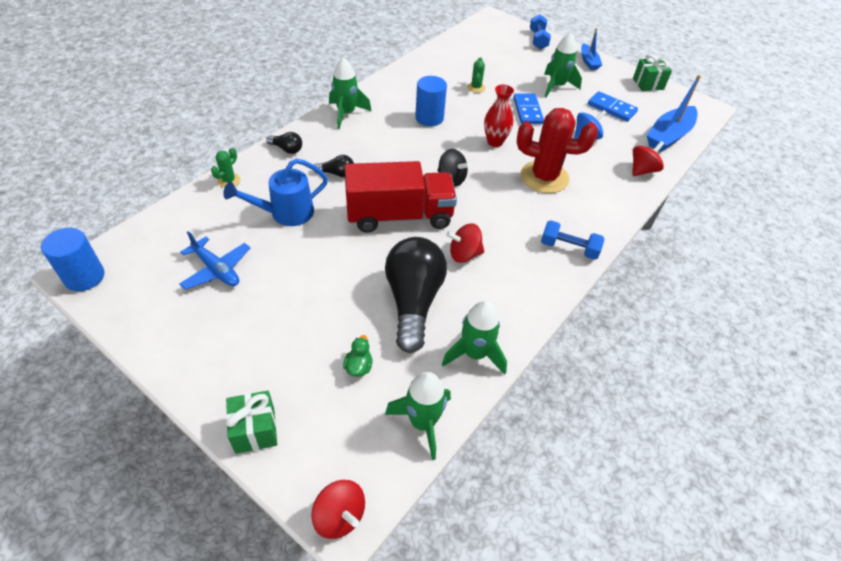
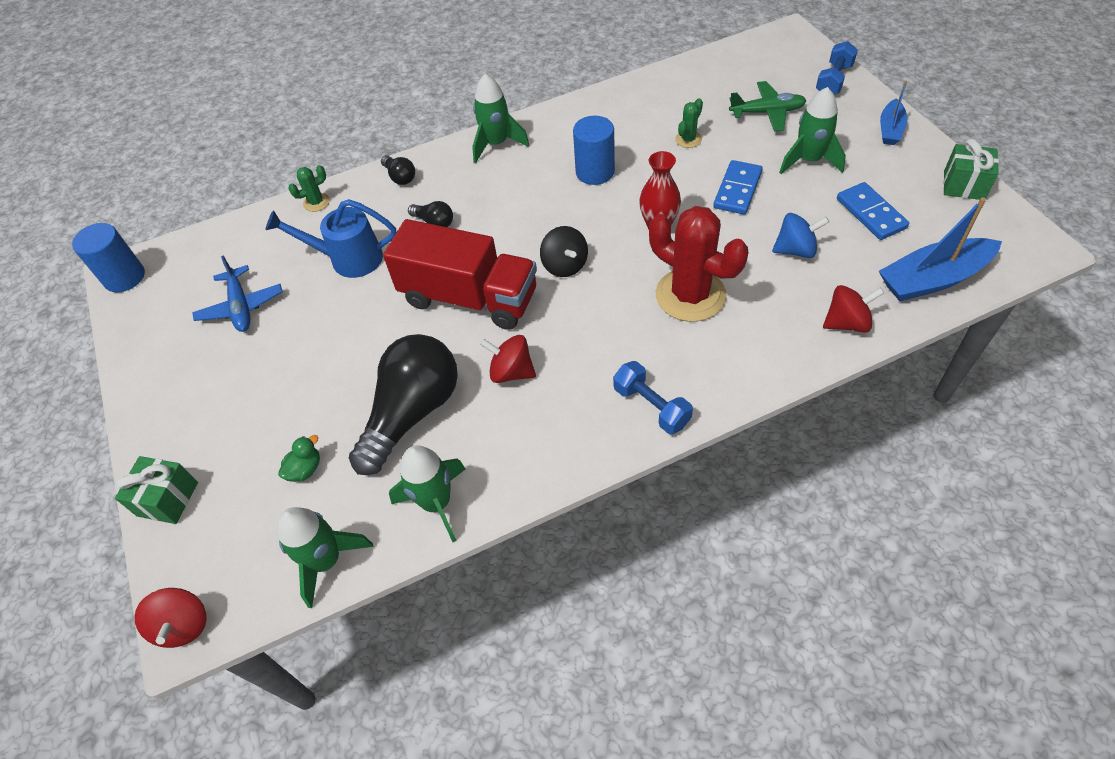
camera: 35 degrees right, 5 degrees up
none -> green plane [729,81,806,131]

